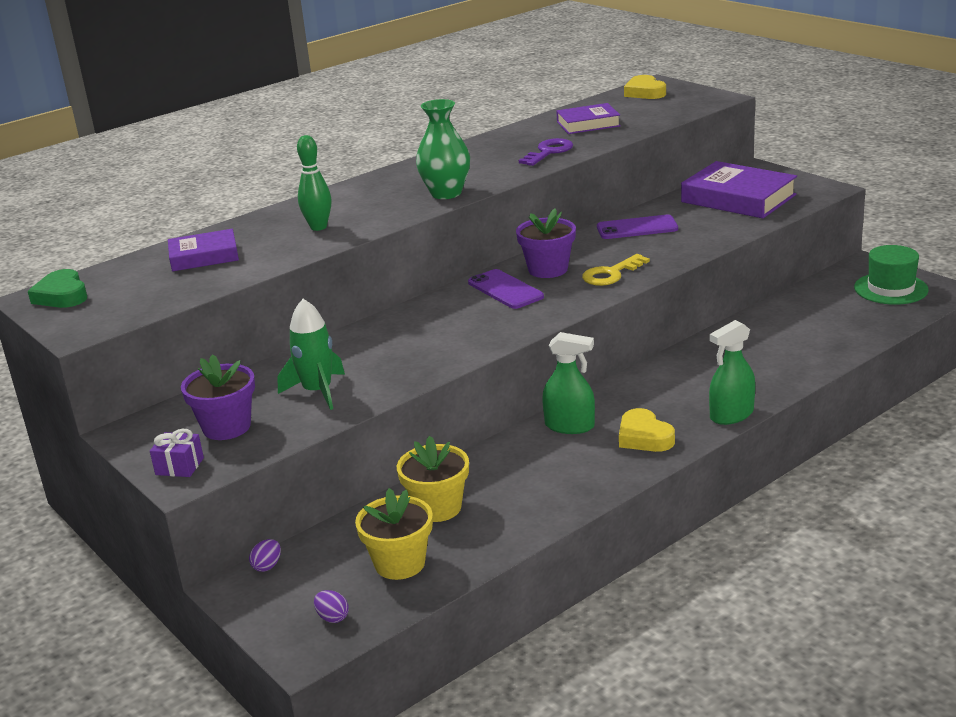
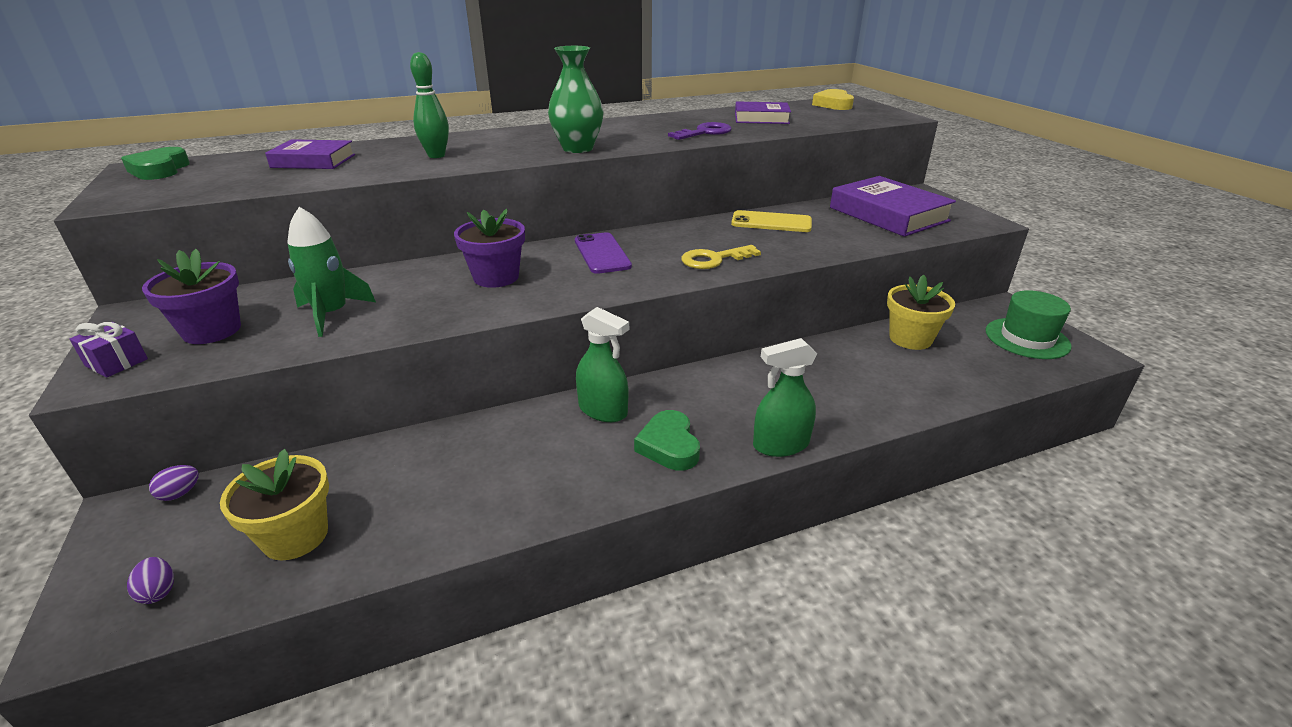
camera: 15 degrees right, 5 degrees up
yellow flower pot [397,436,469,522] -> yellow flower pot moved to [887,275,955,350]
purple flower pot [516,208,576,278] -> purple flower pot moved to [454,209,525,288]
purple phone [597,215,678,239] -> yellow phone [731,210,812,232]
yellow heart [619,408,675,452] -> green heart [634,410,700,471]

